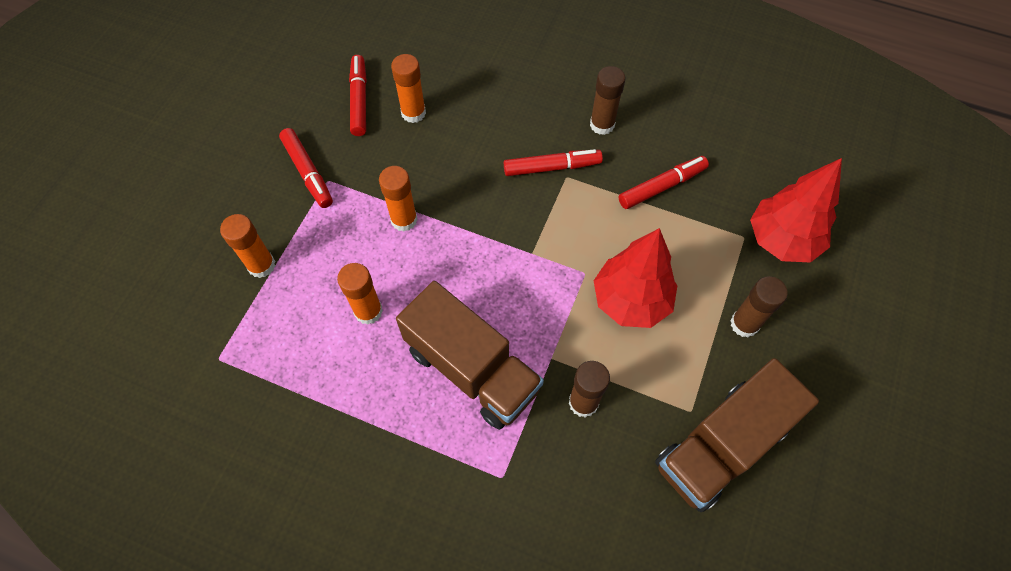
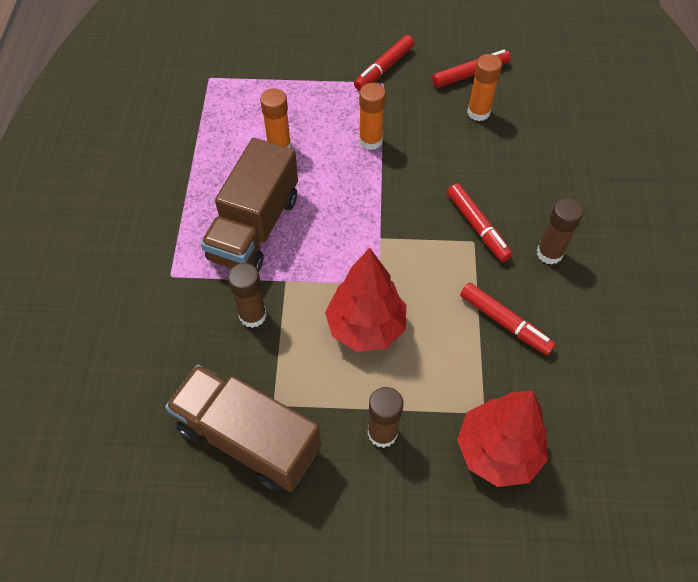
camera: 70 degrees right, 5 degrees down
orange glue stick [220,214,275,278] -> none

